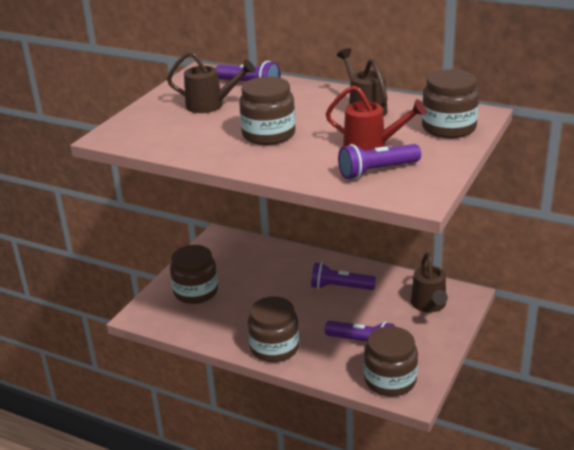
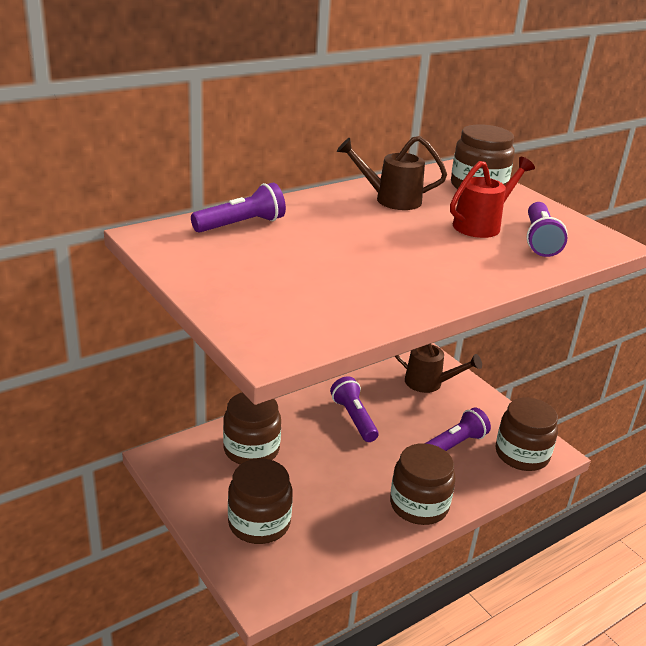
camera: 65 degrees left, 0 degrees up
brown watering can [167,51,256,113] -> none
brown jar [239,77,295,145] -> brown jar moved to [223,392,281,465]
purple flashlight [311,262,376,290] -> purple flashlight turned 120 degrees clockwise [330,376,379,442]

